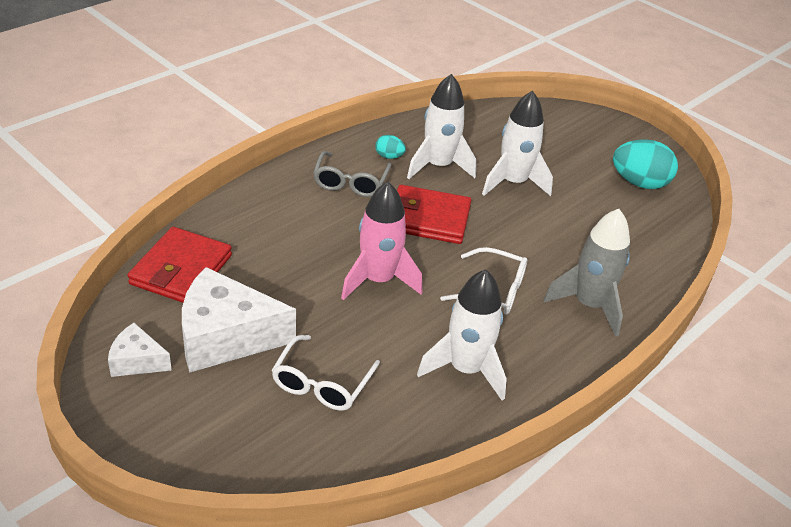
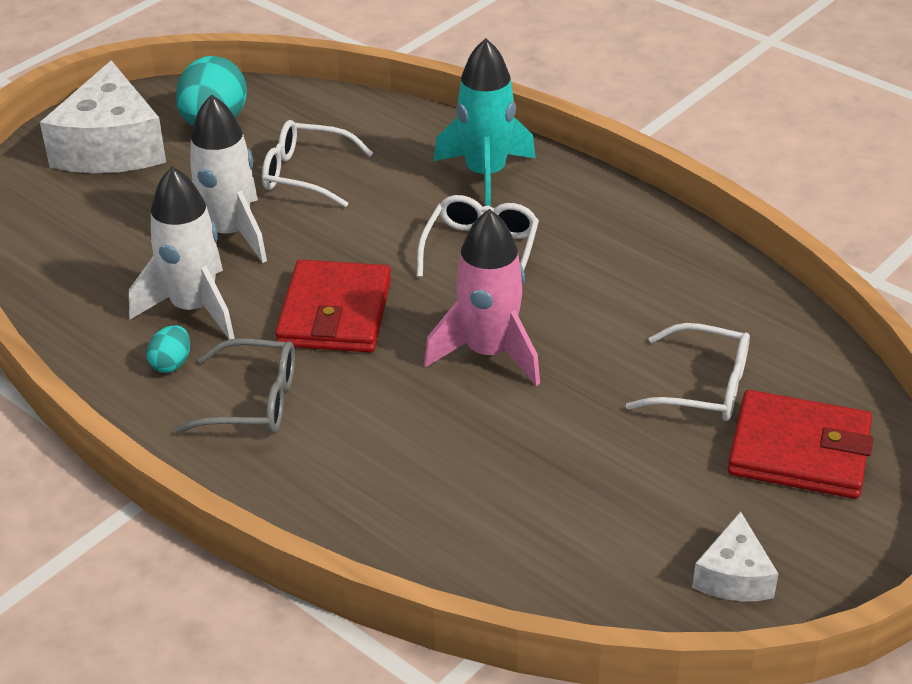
camera: 90 degrees left, 0 degrees up
red wallet [127,227,232,303] -> red wallet moved to [728,390,873,499]
white cheese [182,267,296,373] -> white cheese moved to [40,60,166,173]
white rocket [417,269,507,400] -> none
grey rocket [543,209,630,337] -> turquoise rocket [434,38,536,207]
none -> white glasses [262,120,373,207]

